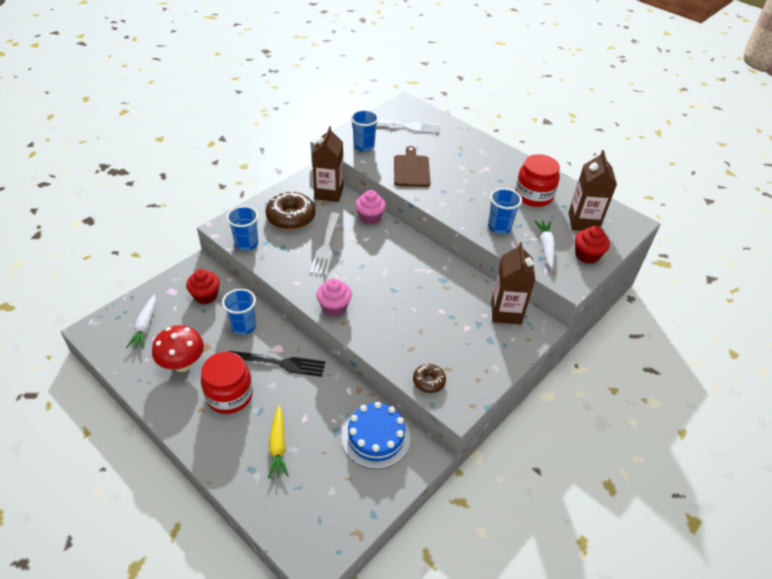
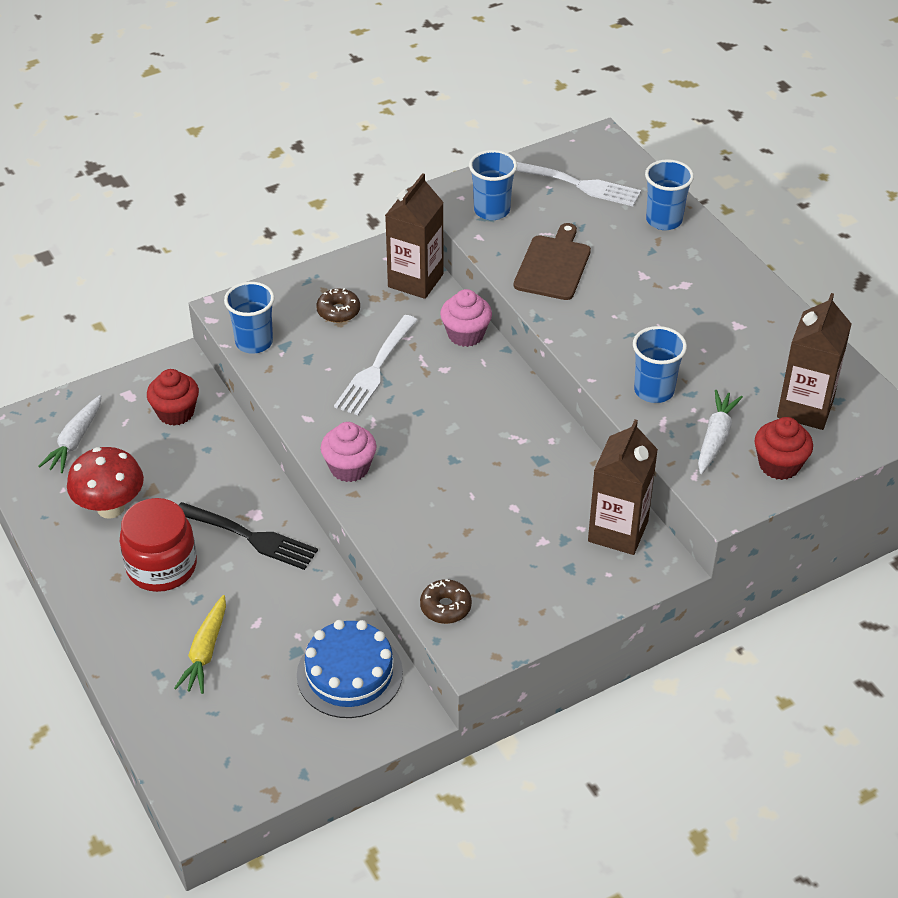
camera: 20 degrees right, 0 degrees up
blue cup [222,289,256,335] -> blue cup moved to [645,159,694,230]
brown donut [265,191,316,230] -> brown donut [316,288,360,323], size x0.54
red jar [515,154,560,207] -> none

